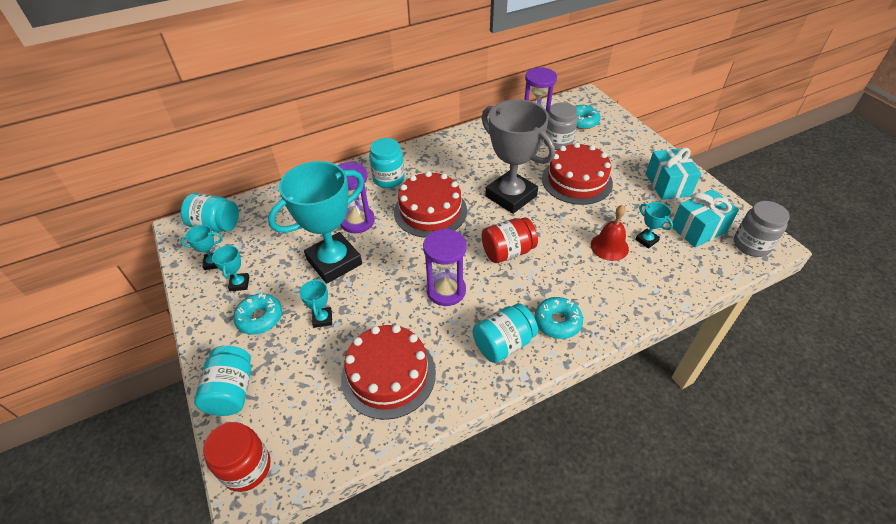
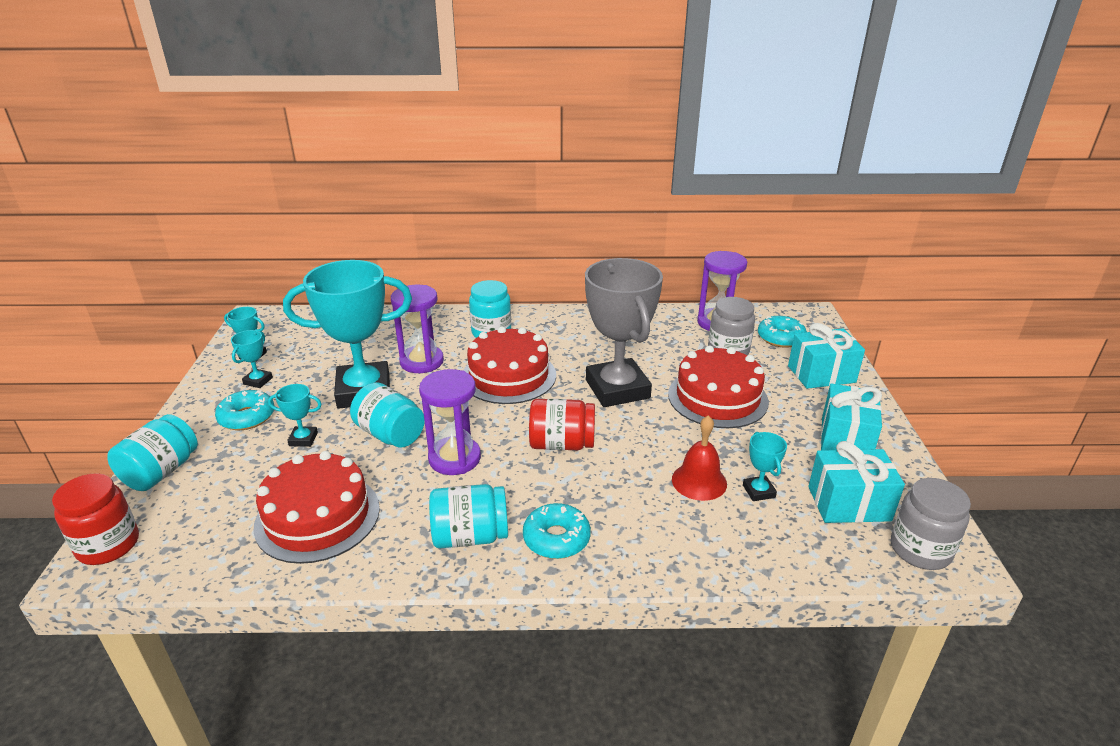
camera: 25 degrees right, 15 degrees down
turquoise jar [181,193,239,232] -> turquoise jar moved to [350,382,425,448]
turquoise trophy [299,278,332,328] -> turquoise trophy turned 75 degrees clockwise [268,384,322,447]
none -> turquoise gift [788,323,865,389]

